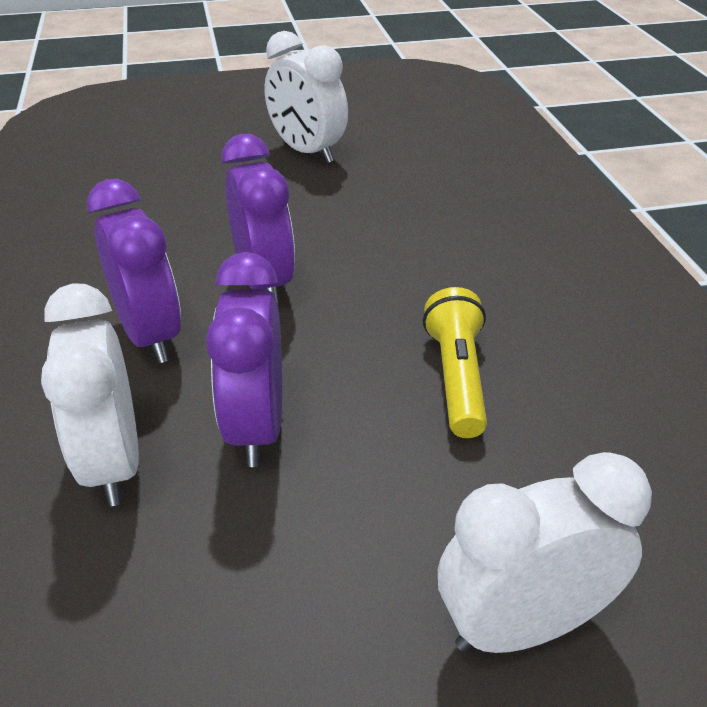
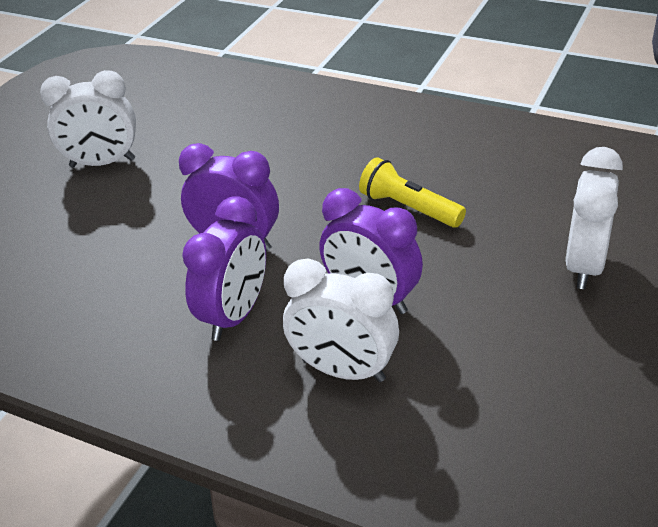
camera: 50 degrees left, 0 degrees up
purple clock [87,179,181,363] -> purple clock turned 105 degrees clockwise [182,196,266,341]

